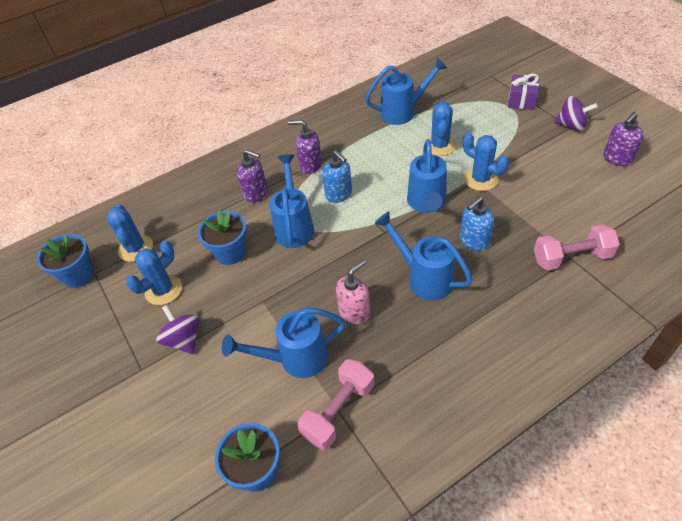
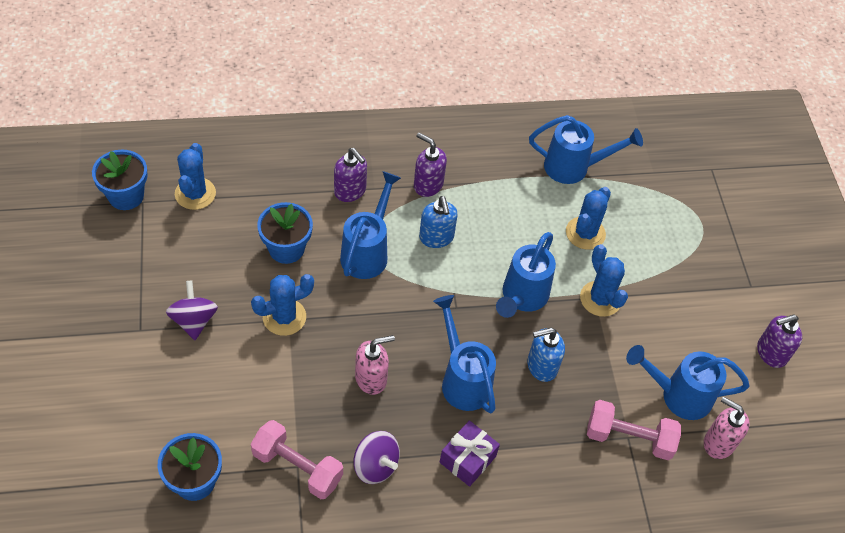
camera: 15 degrees right, 5 degrees up
blue cactus [126,241,182,305] -> blue cactus moved to [251,274,314,336]
blue watering can [222,308,346,378] -> blue watering can moved to [626,345,749,420]
pink dumbbell [297,359,374,450] -> pink dumbbell turned 60 degrees clockwise [251,420,343,499]
purple gift [508,74,539,110] -> purple gift moved to [440,420,500,487]
purple spinning top [554,96,598,131] -> purple spinning top moved to [353,431,400,484]
none -> pink soap dispenser [704,397,749,459]

